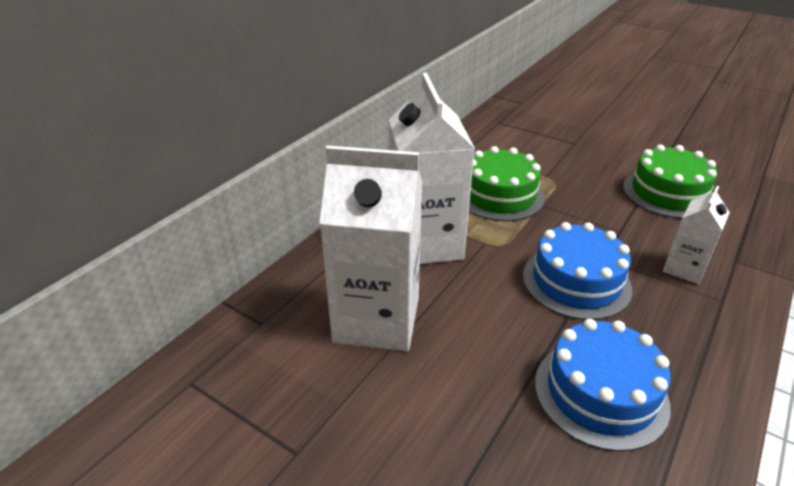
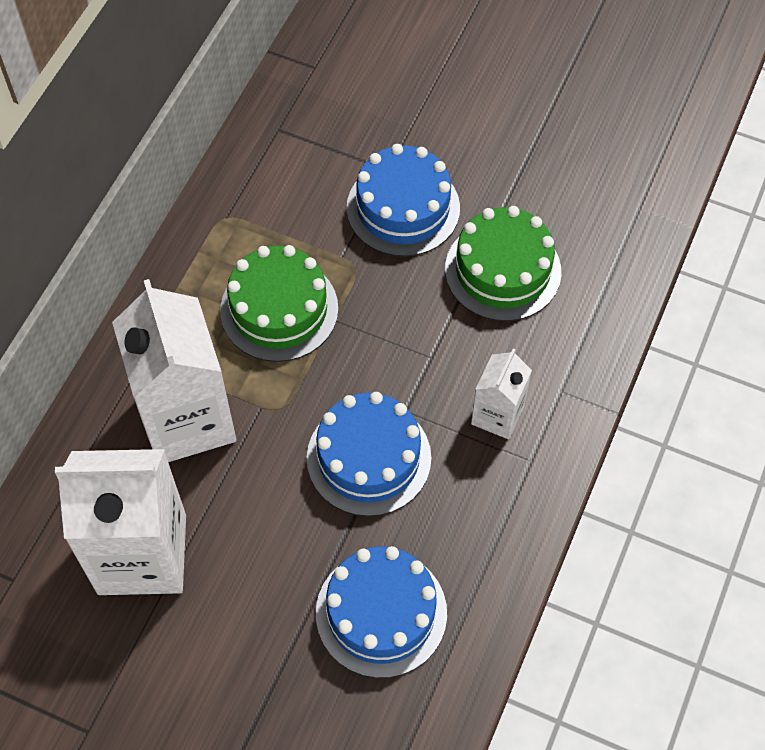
camera: 10 degrees left, 25 degrees up
none -> blue cake [347,144,460,257]

